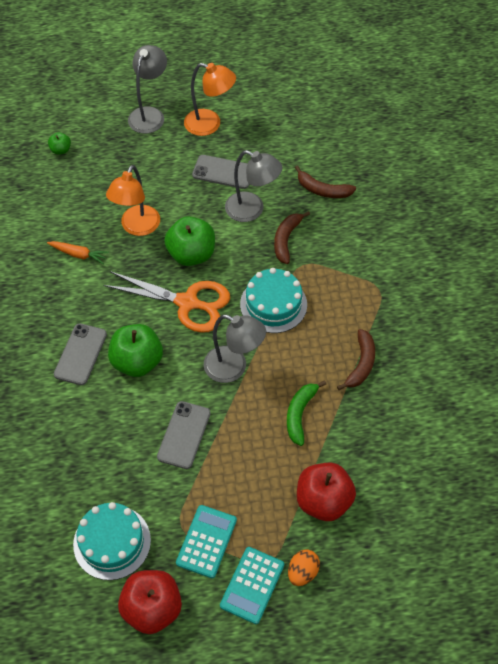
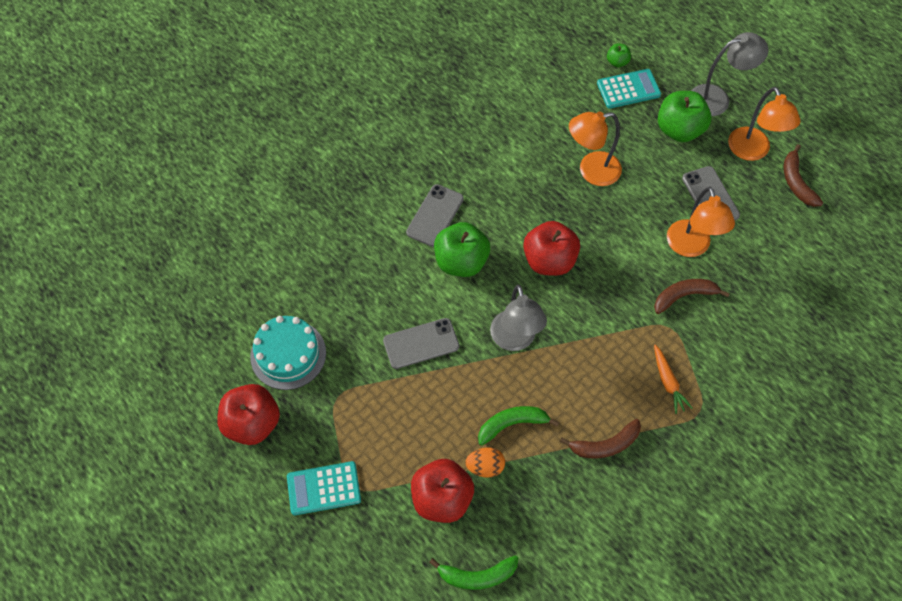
camera: 55 degrees right, 5 degrees up
orange carrot [47,241,109,264] -> orange carrot moved to [654,345,693,414]
grey phone [54,323,107,385] -> grey phone turned 45 degrees counterclockwise [406,184,464,247]
orange scissors [103,271,230,333] -> red apple [523,221,580,276]
green apple [164,216,215,266] -> green apple moved to [658,91,712,142]
turquoise calculator [176,505,237,578] -> turquoise calculator moved to [597,69,661,109]
grey lamp [225,150,283,222] -> orange lamp [667,187,735,257]
turquoise cake [240,268,307,333] -> none
orange egg [288,549,320,586] -> orange egg moved to [465,447,505,477]
brown banana [295,165,356,198] -> brown banana moved to [784,144,823,207]
none -> green banana [429,556,518,590]

